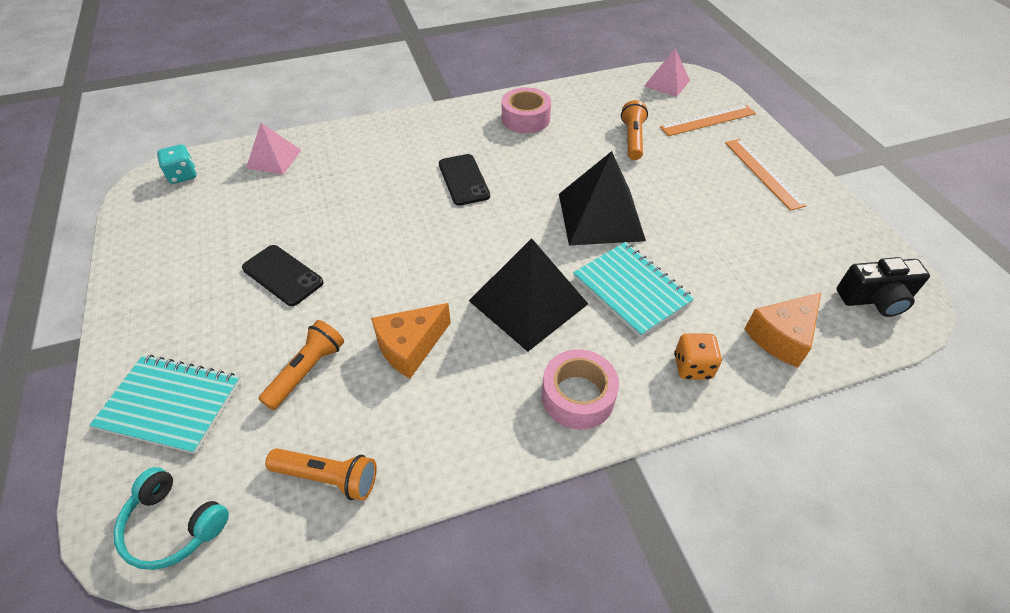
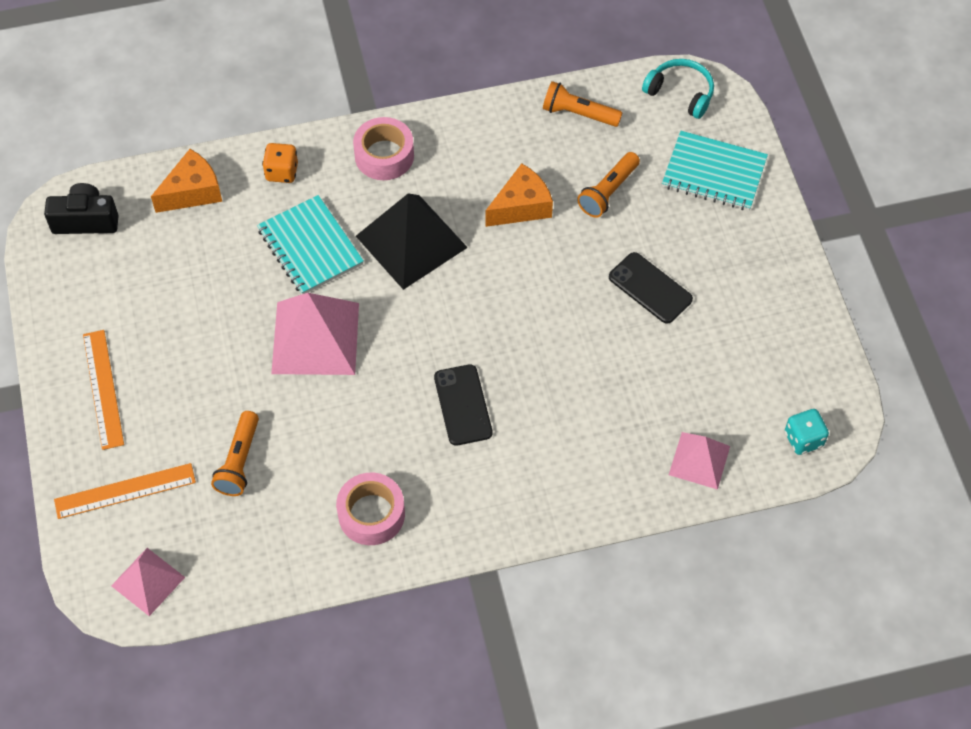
camera: 175 degrees left, 10 degrees up
black pyramid [559,151,646,245] -> pink pyramid [271,293,359,375]

